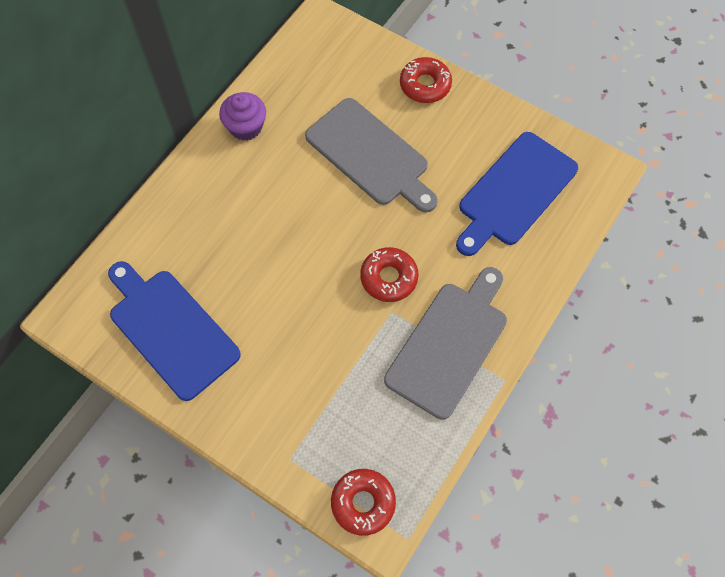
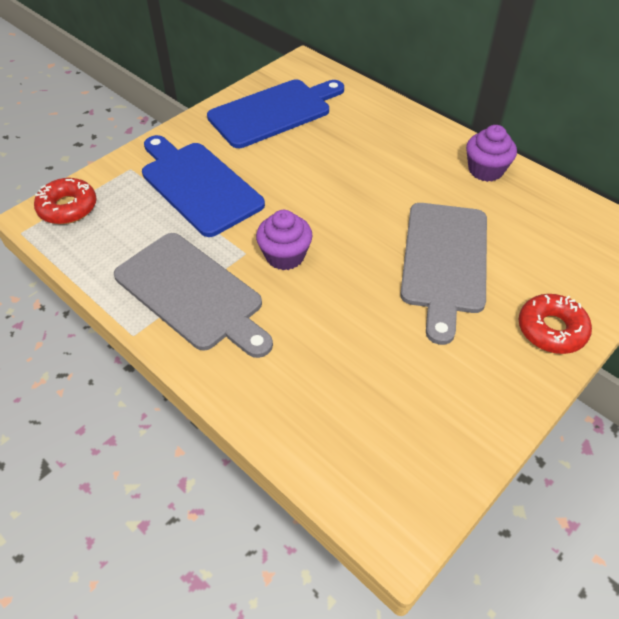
camera: 100 degrees right, 15 degrees down
grey cutting board [305,98,438,213] -> grey cutting board turned 45 degrees counterclockwise [400,203,487,345]
red donut [360,247,419,302] -> purple cupcake [256,210,312,270]
blue cutting board [456,132,578,256] -> blue cutting board moved to [142,135,265,237]

